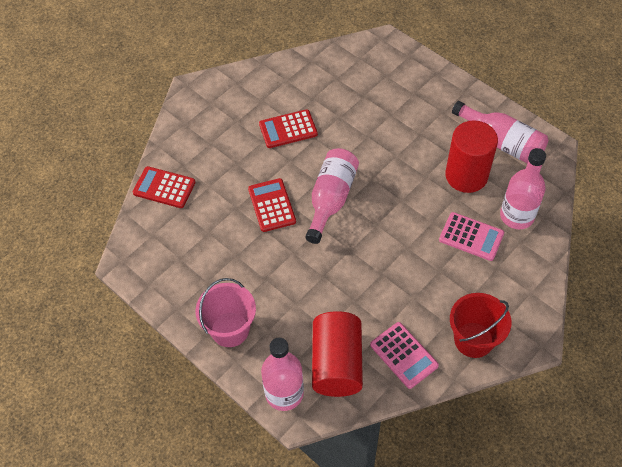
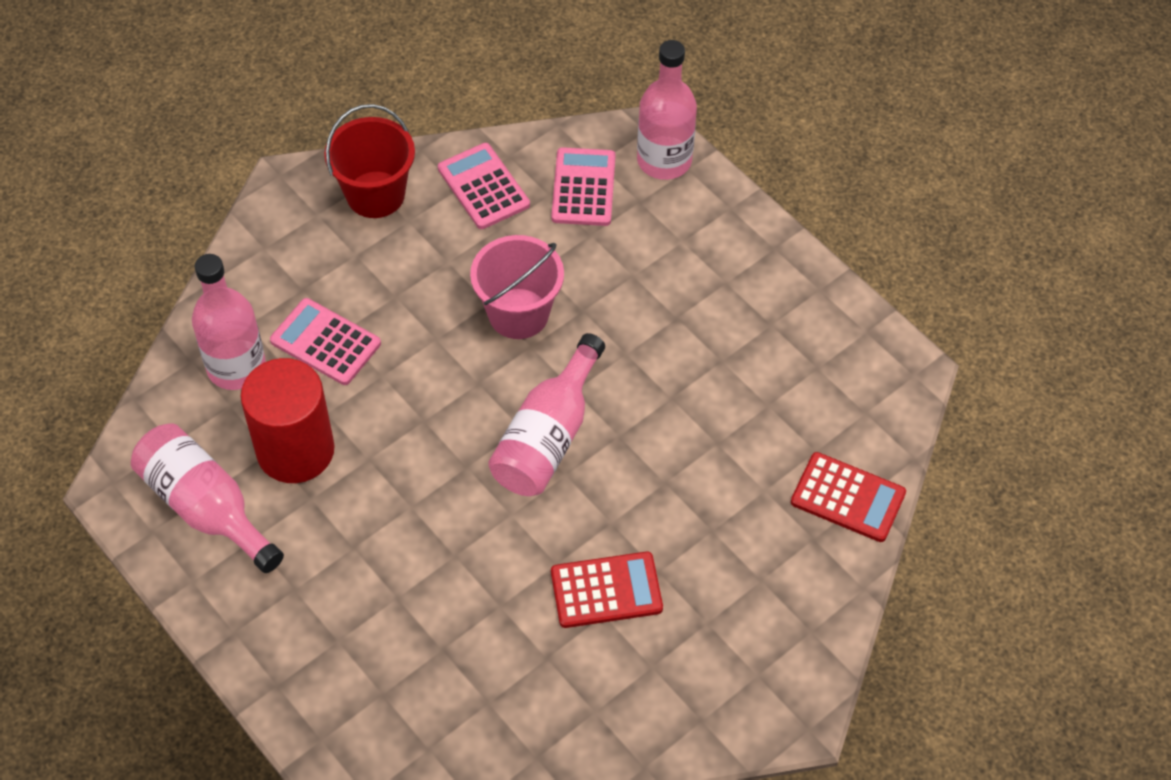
camera: 175 degrees left, 0 degrees up
pink bucket [195,278,256,347] -> pink bucket moved to [470,235,564,339]
red calculator [248,178,296,232] -> none
red cylinder [312,311,363,397] -> pink calculator [551,147,616,226]

